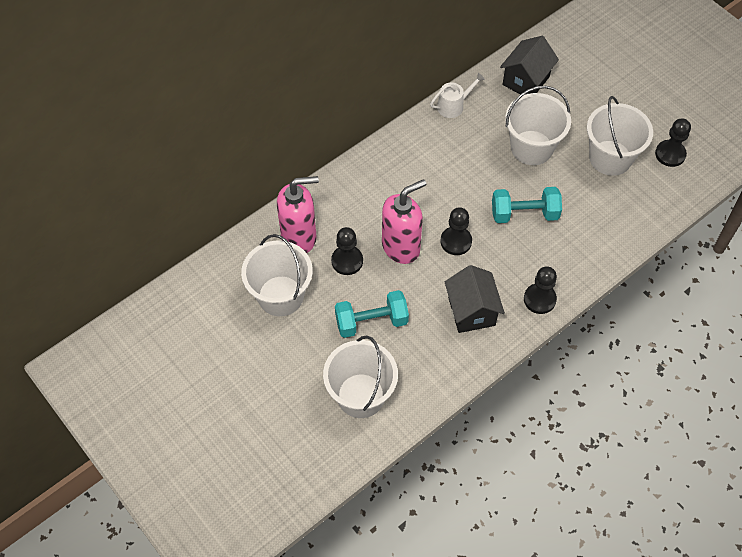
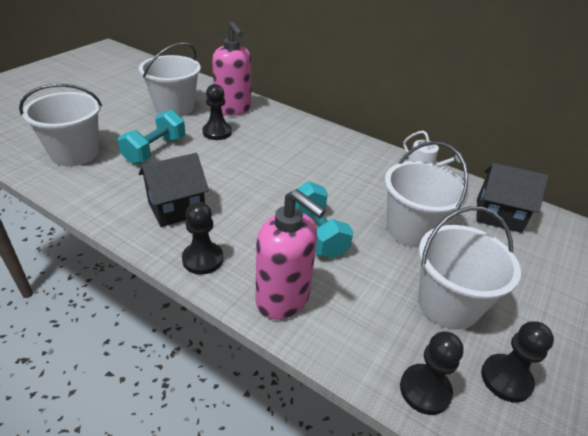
camera: 70 degrees right, 20 degrees down
turquoise dumbbell [335,290,409,338] -> turquoise dumbbell turned 60 degrees clockwise [118,110,185,164]
pink soap dispenser [382,179,426,264] -> pink soap dispenser moved to [255,189,326,320]
black pawn [440,207,472,255] -> black pawn moved to [400,332,464,415]

